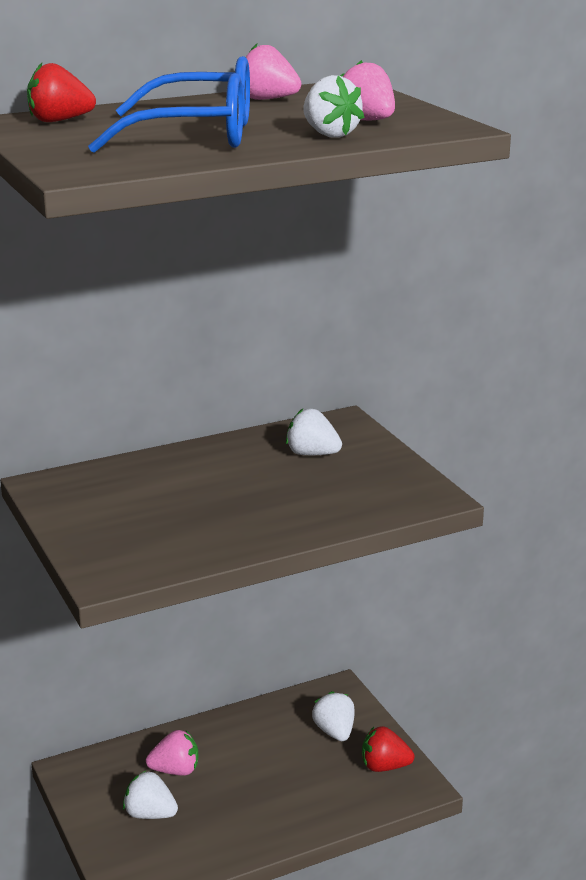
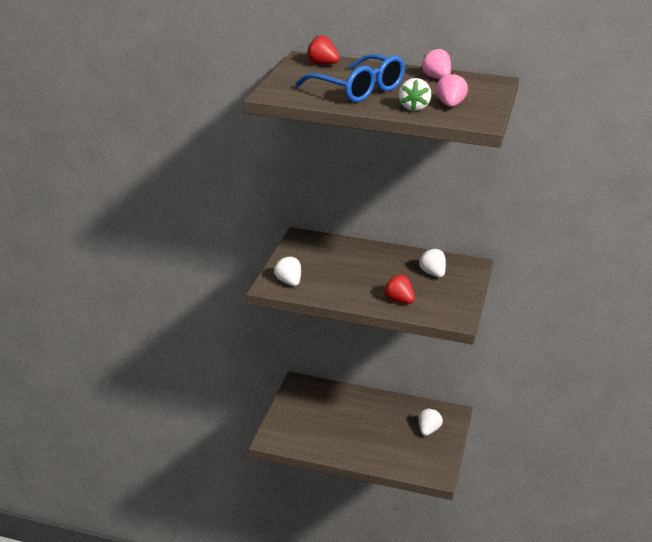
camera: 40 degrees right, 5 degrees up
white strawberry [123,771,178,819] -> white strawberry moved to [274,256,301,286]
pink strawberry [146,730,198,776] -> none
red strawberry [362,726,415,772] -> red strawberry moved to [383,274,415,304]

